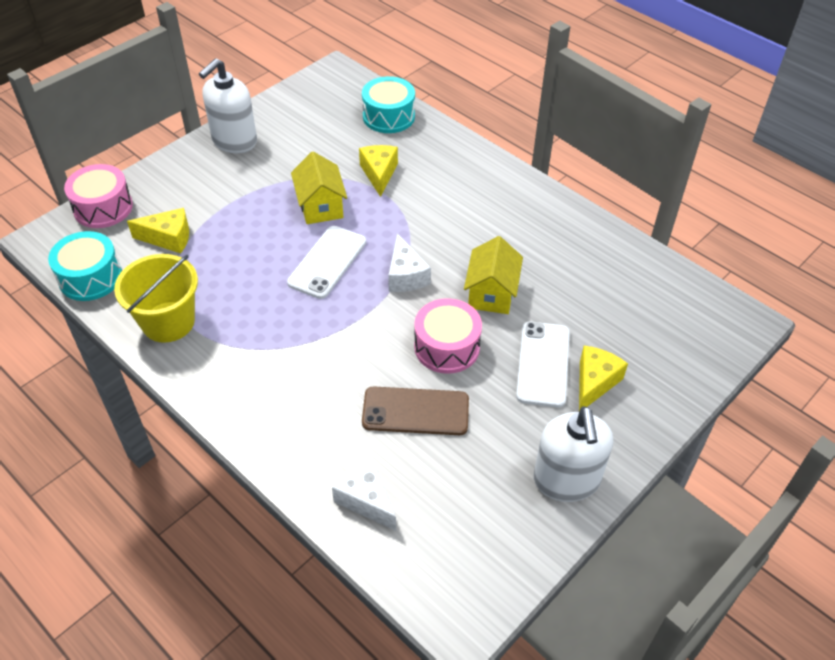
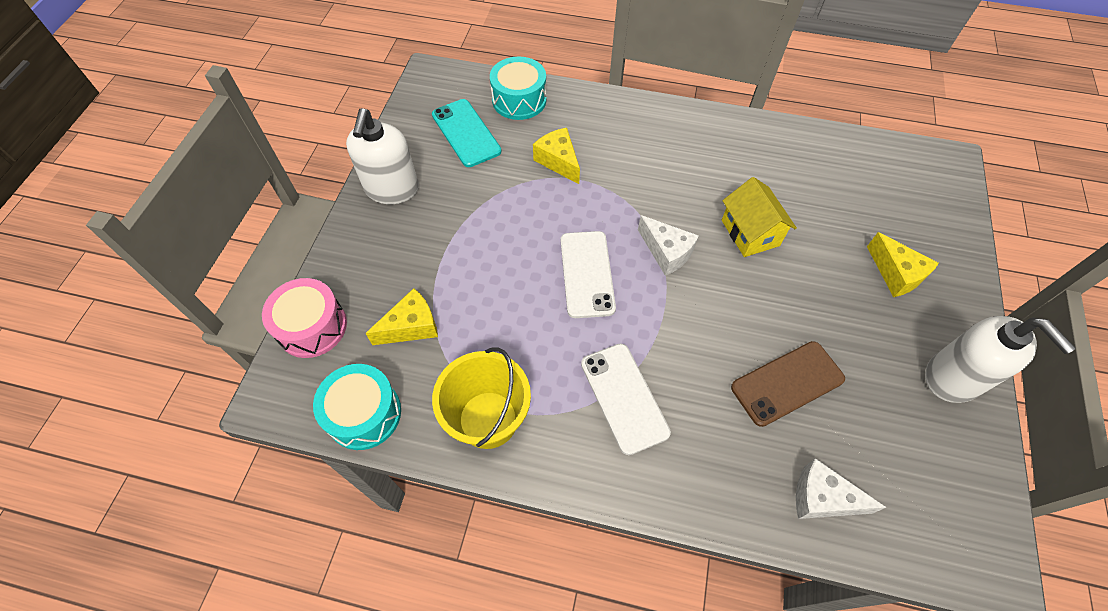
camera: 30 degrees left, 10 degrees up
yellow house [291,152,347,224] -> none
pink drum [414,298,482,374] -> none
white phone [516,322,570,407] -> white phone moved to [581,344,671,455]
yellow cheese [579,346,628,411] -> yellow cheese turned 150 degrees clockwise [867,232,939,297]
none -> turquoise phone [432,99,501,167]

